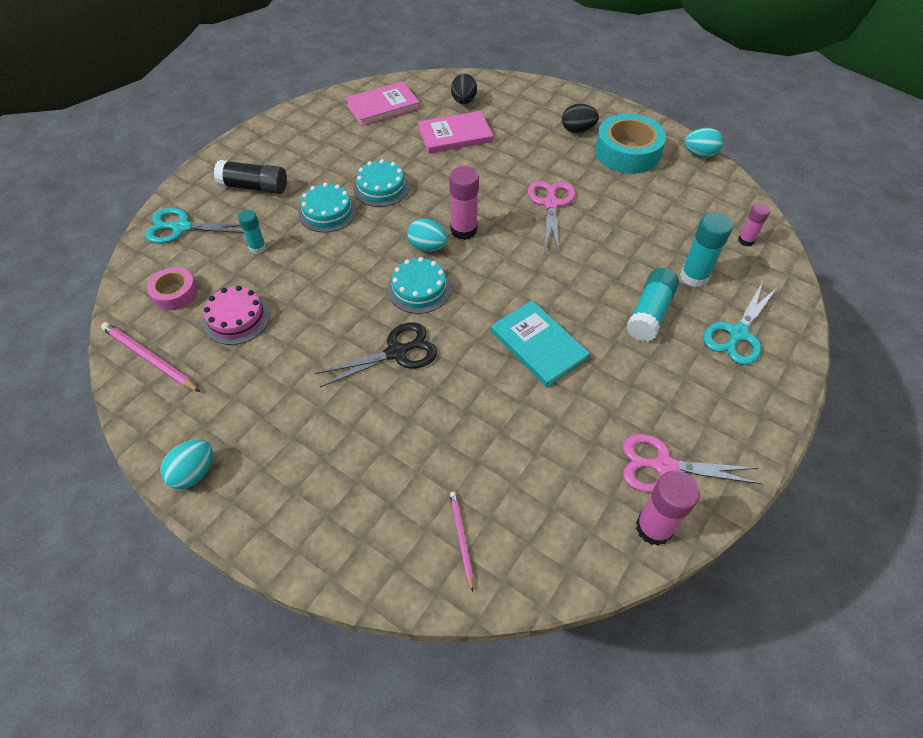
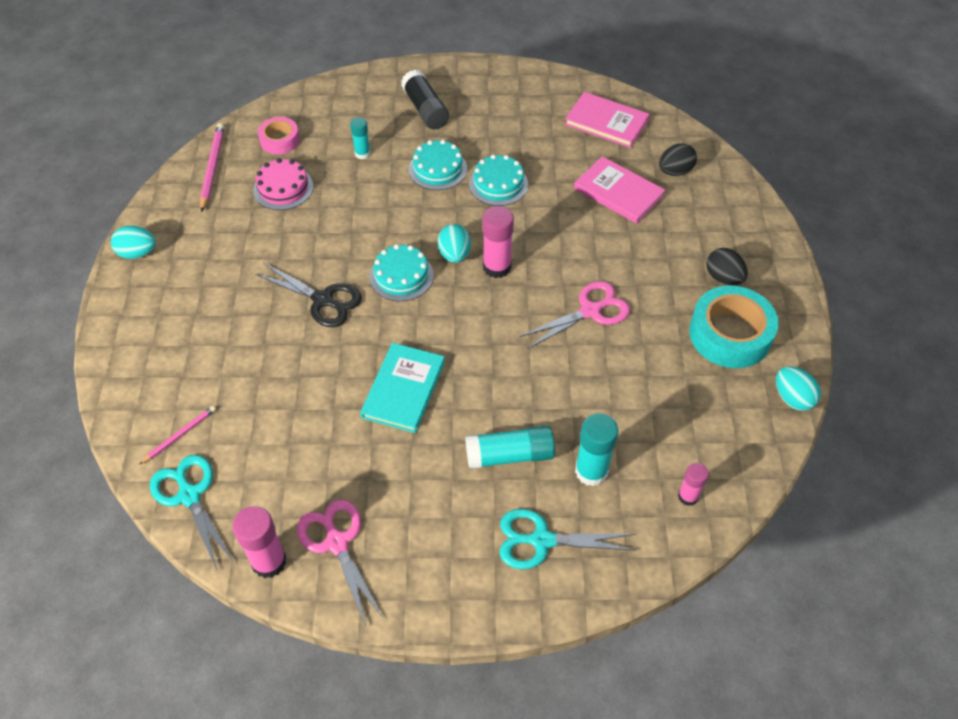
camera: 55 degrees right, 0 degrees up
turquoise scissors [145,208,244,244] -> turquoise scissors moved to [150,455,234,570]

